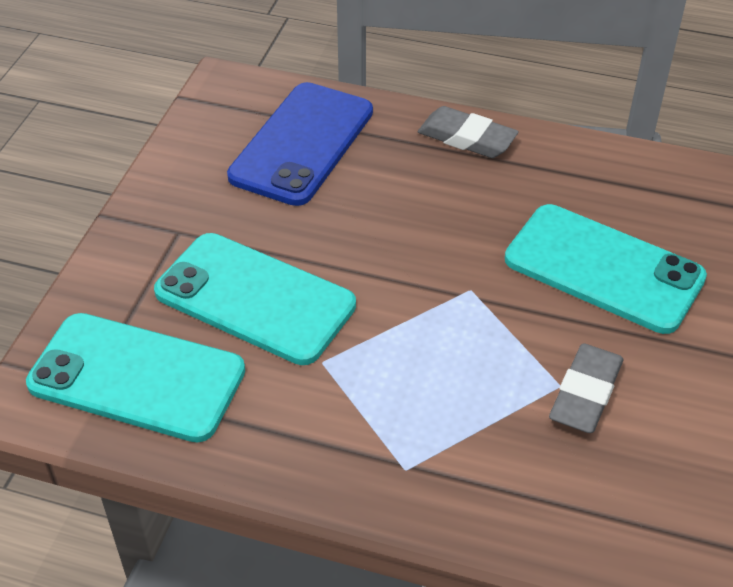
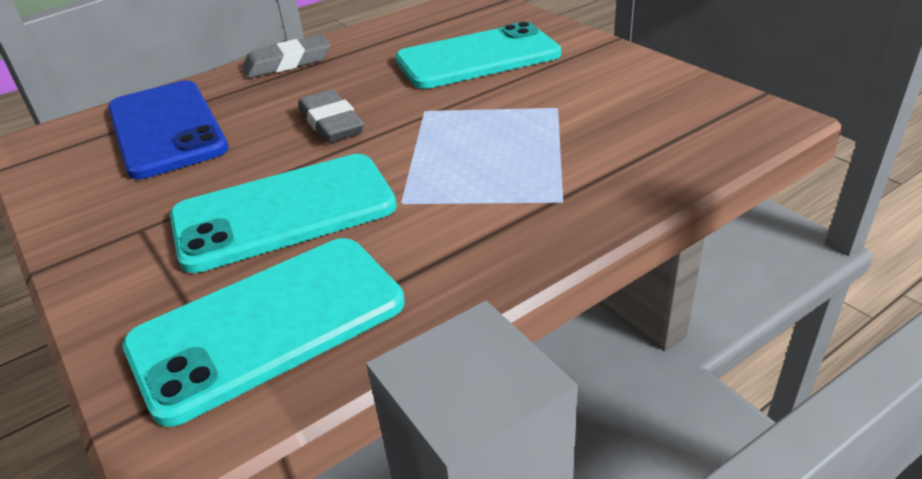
camera: 50 degrees left, 10 degrees down
grey eraser [549,343,623,433] -> grey eraser moved to [299,90,364,143]

